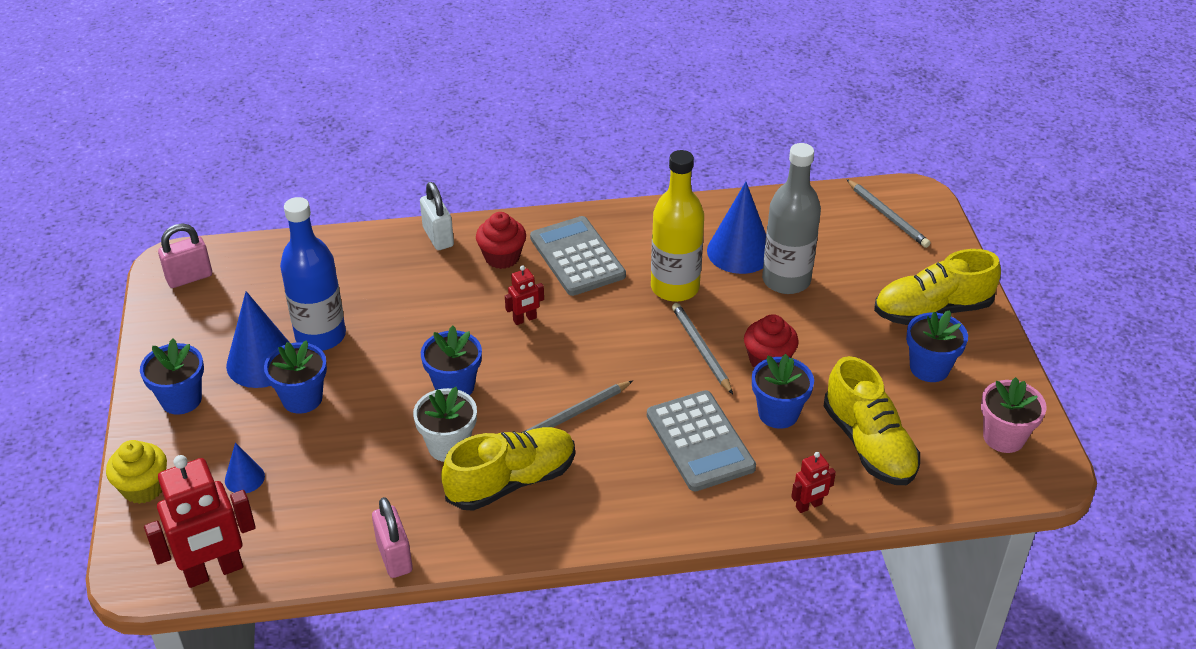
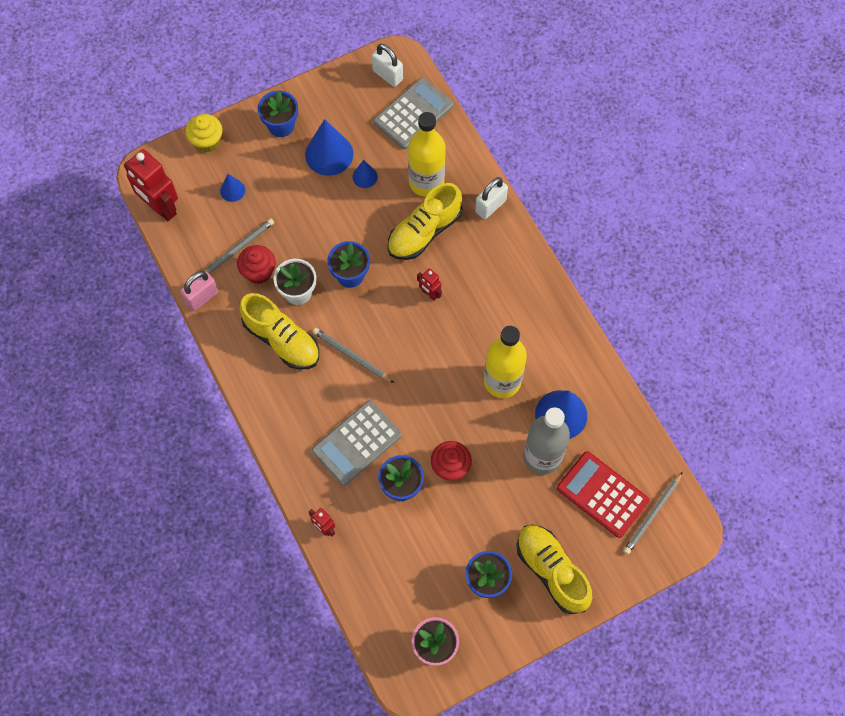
camera: 70 degrees right, 25 degrees up
pink padlock [158,223,212,288] -> white padlock [372,44,403,87]
blue flower pot [264,340,327,414] -> none
blue bottle [280,197,346,351] -> blue cone [353,160,378,188]
red cupcake [476,212,526,269] -> red cupcake moved to [237,245,276,284]
grey calculator [530,216,626,296] -> grey calculator moved to [373,77,454,149]
grey pencil [672,303,733,394] -> grey pencil moved to [204,218,274,274]
yellow shoe [824,356,920,485] -> yellow shoe moved to [387,183,462,260]
none -> yellow bottle [408,112,446,197]
none -> red calculator [557,451,650,538]

